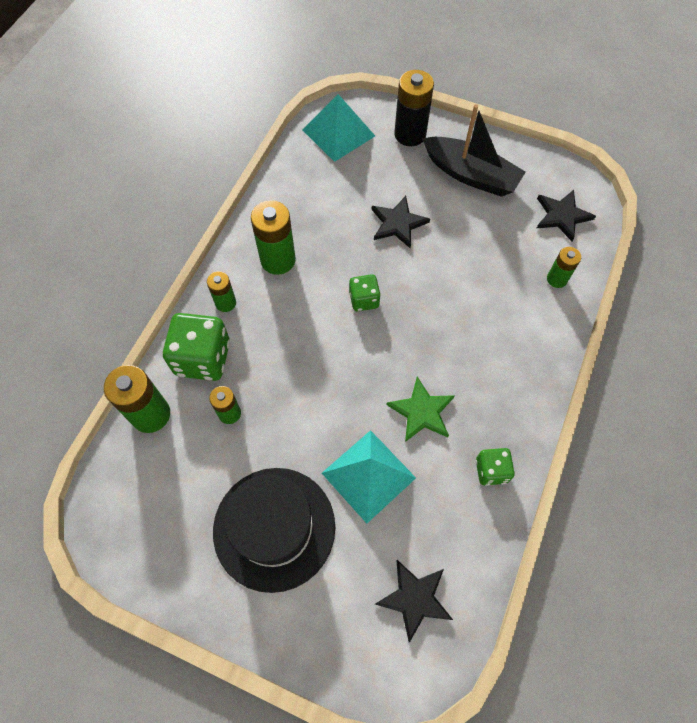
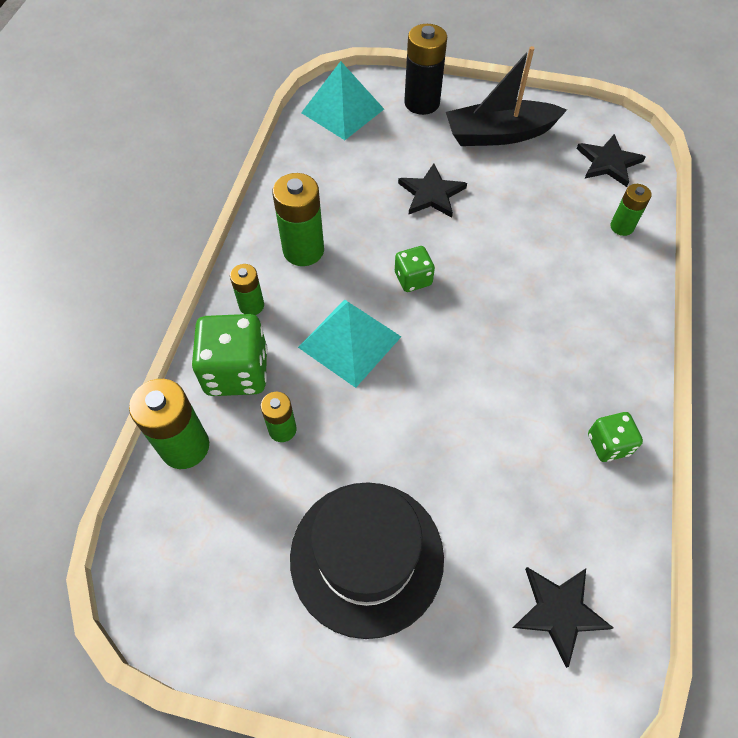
camera: 10 degrees left, 5 degrees down
turquoise pyramid [322,430,416,523] -> turquoise pyramid moved to [298,299,401,388]
green star [386,377,455,442] -> none
black boat [422,104,526,197] -> black boat turned 150 degrees clockwise [446,46,567,146]

